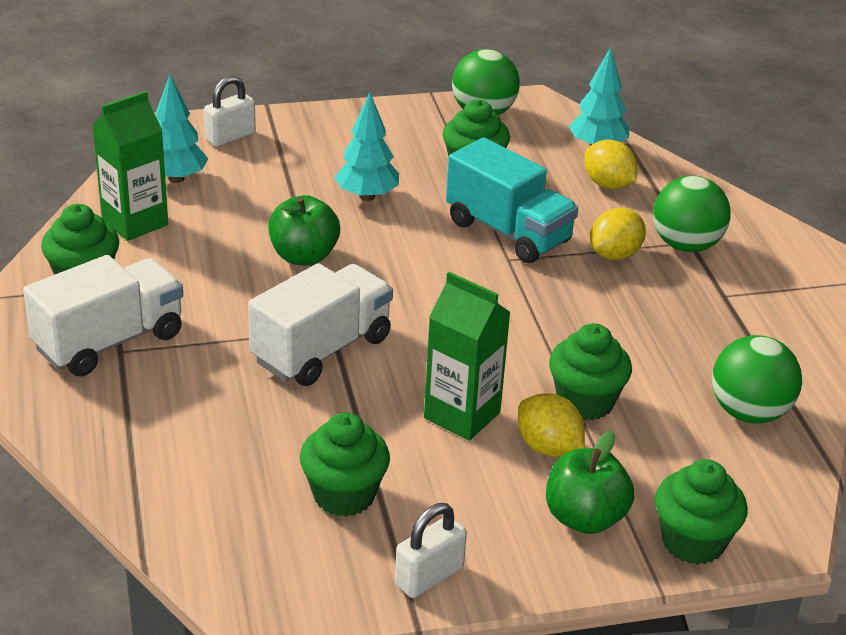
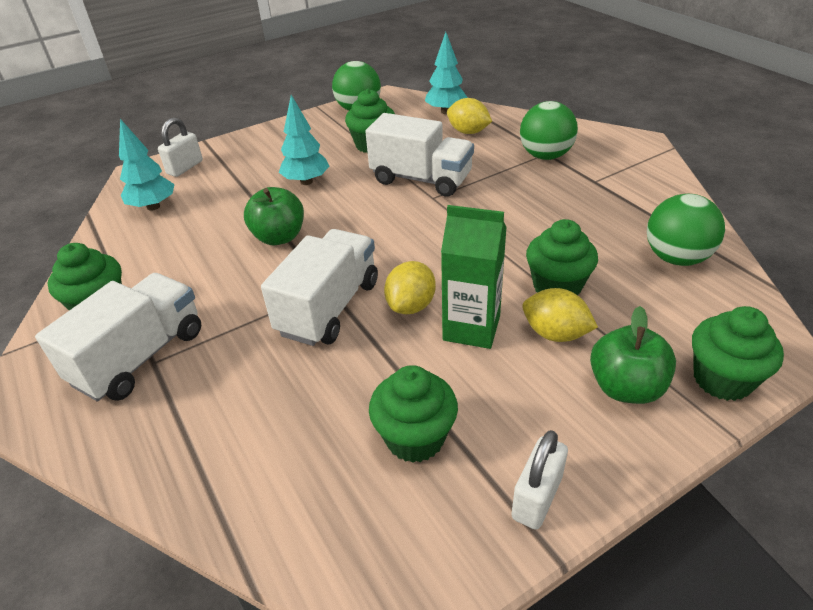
camera: 15 degrees left, 5 degrees up
green carton [92,91,168,241] -> none
turquoise truck [446,137,578,263] -> white truck [366,113,474,197]
yellow lemon [590,208,646,260] -> yellow lemon moved to [384,261,436,314]

